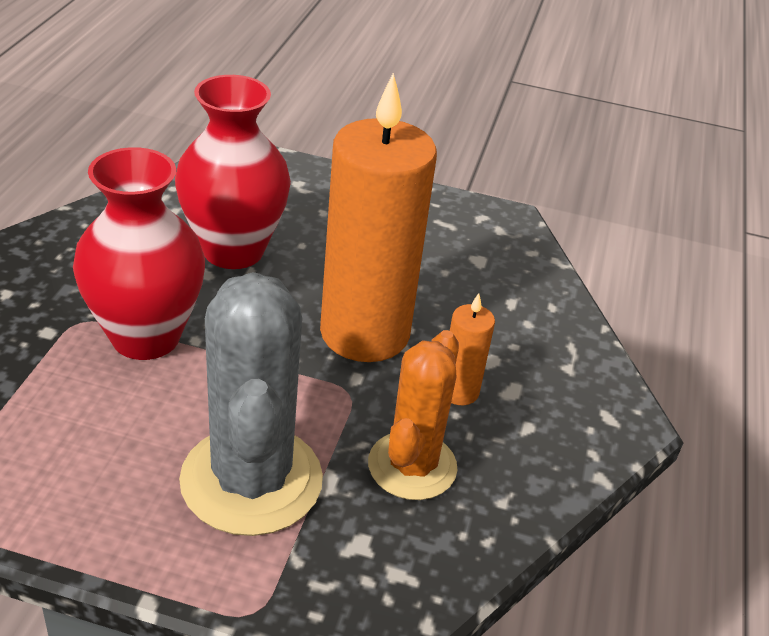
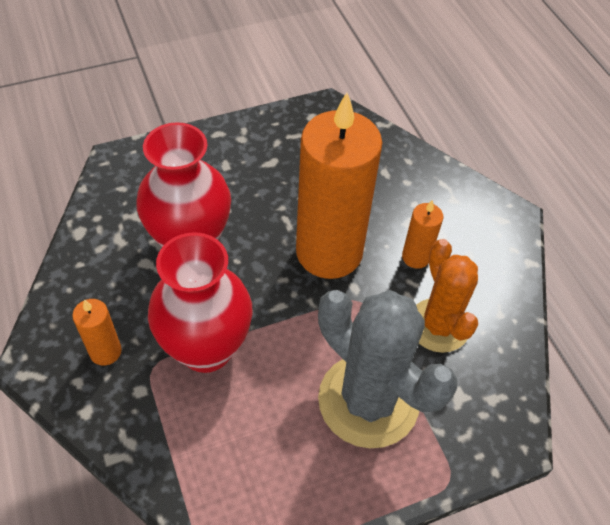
camera: 35 degrees left, 15 degrees up
none -> orange candle [72,299,122,365]

